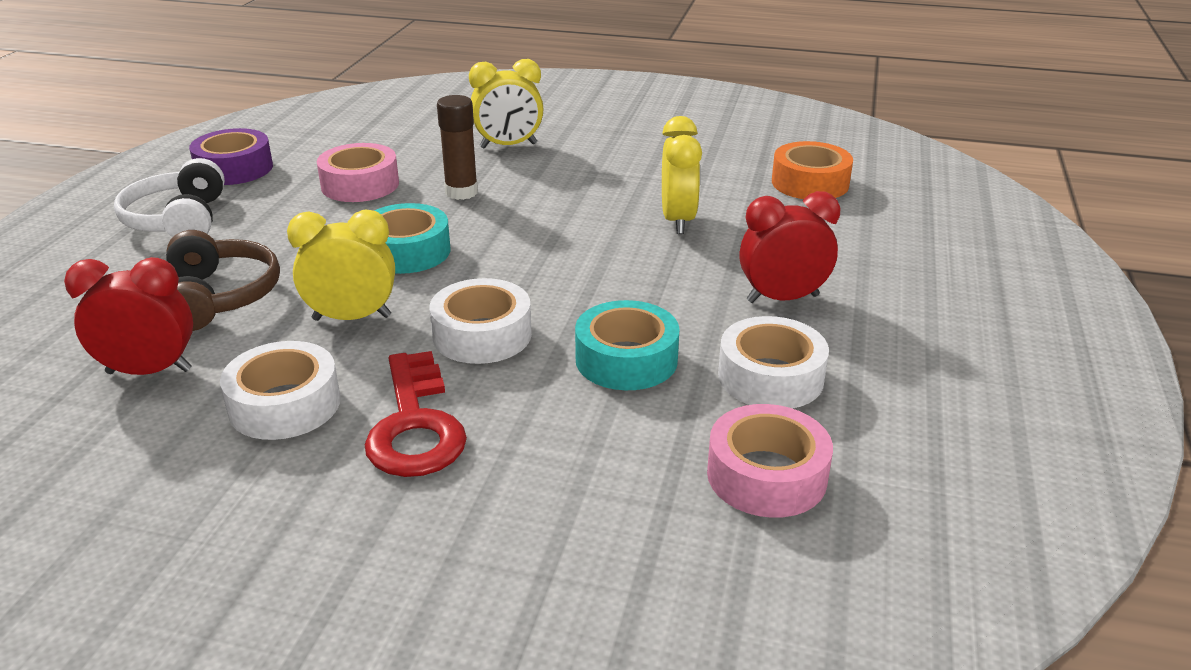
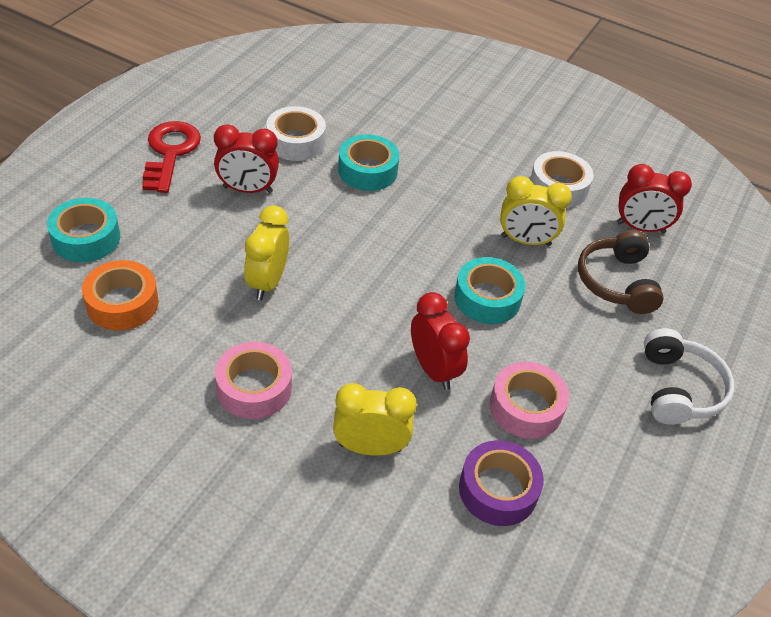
camera: 170 degrees left, 15 degrees up
purple tape [189,128,273,185] -> purple tape moved to [459,440,544,526]
red key [364,351,467,477] -> red key moved to [142,121,201,193]
white tape [429,278,532,364] -> none
brown glue stick [437,95,478,200] -> red clock [411,292,470,390]
pink tape [707,404,833,518] -> pink tape moved to [215,342,292,419]
none -> turquoise tape [47,198,120,262]

